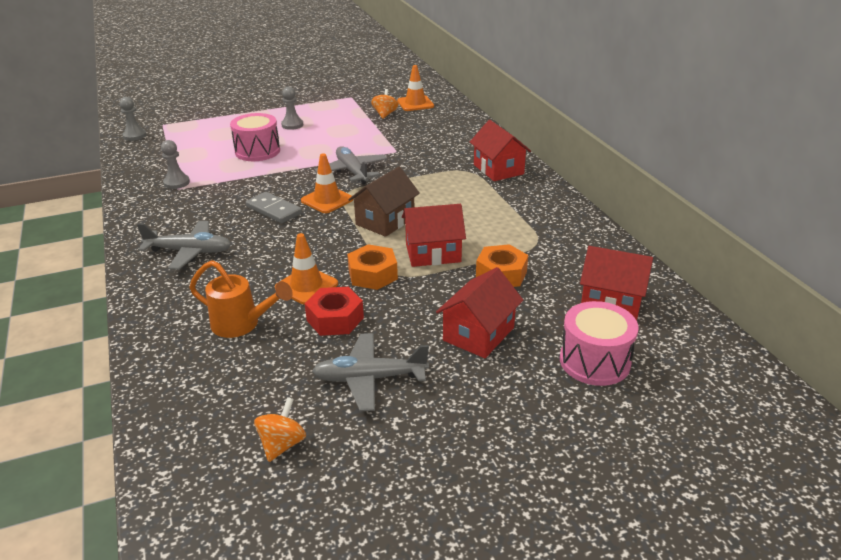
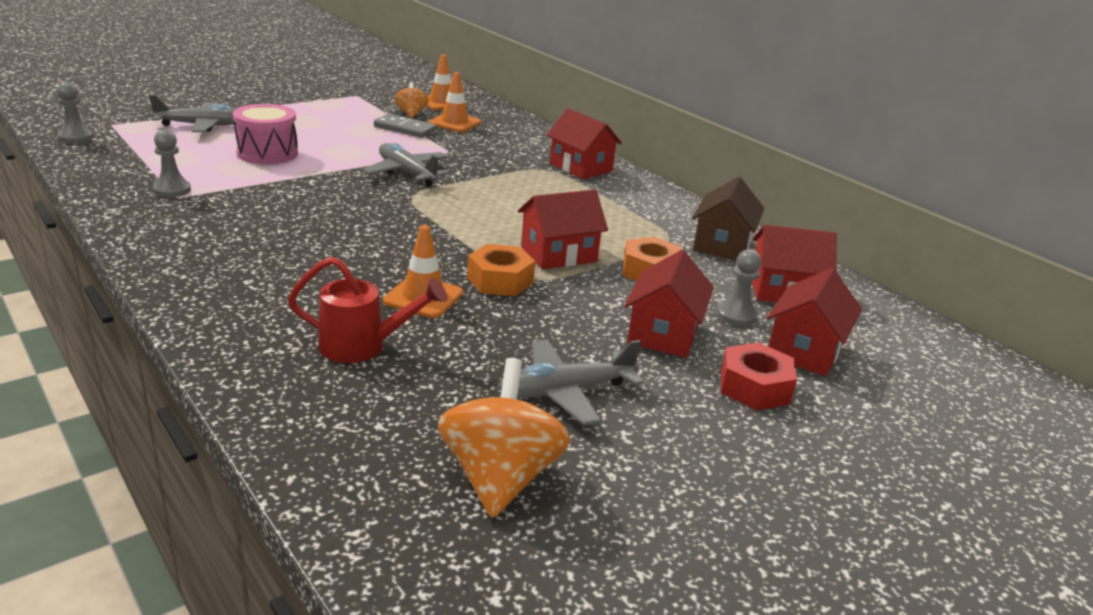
camera: 20 degrees left, 5 degrees down
grey plane [137,221,231,270] -> grey plane moved to [149,95,237,132]
orange watering can [189,260,293,338] -> red watering can [288,256,447,363]
grey domino [246,192,302,223] -> grey domino moved to [374,114,436,138]
orange spinning top [254,397,306,462] -> orange spinning top [438,358,571,518], size x1.82
grey pawn [281,87,303,130] -> grey pawn moved to [717,249,762,326]
orange traffic cone [301,154,354,213] -> orange traffic cone moved to [429,72,481,132]
red nut [305,287,364,336] -> red nut moved to [721,342,797,410]
brown house [348,167,420,237] -> brown house moved to [692,177,764,261]
pink drum [560,301,639,386] -> red house [767,268,862,376]

